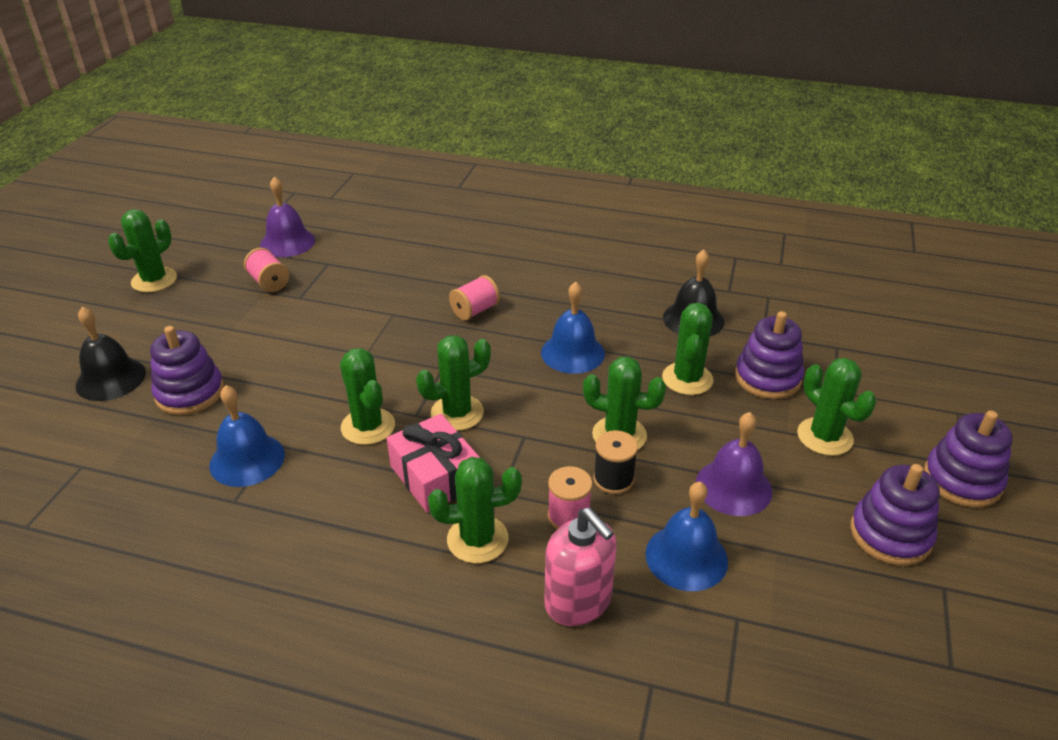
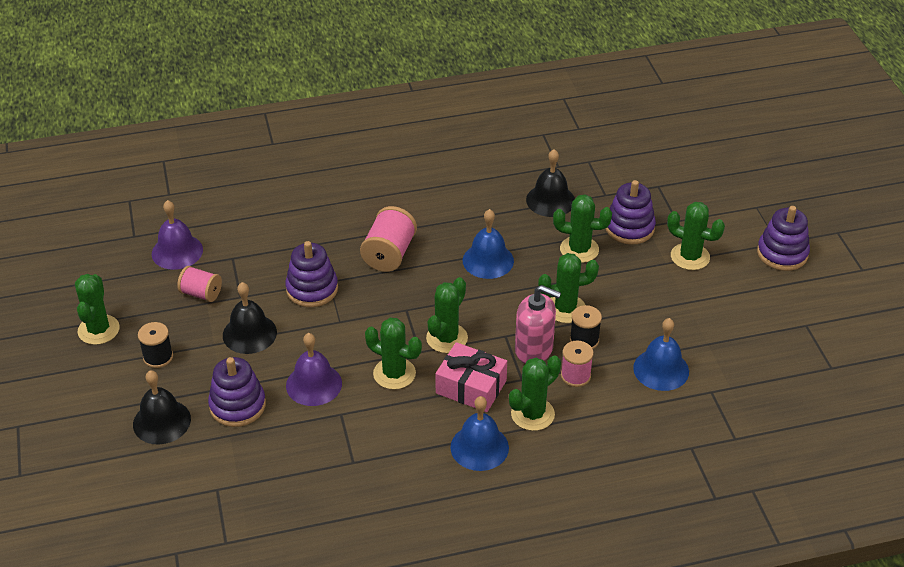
camera: 30 degrees left, 5 degrees up
blue bell [209,385,285,487] -> blue bell moved to [450,396,509,471]
pink spool [449,275,500,320] -> pink spool [360,206,417,272], size x1.54
pink soap dispenser [545,508,617,626] -> pink soap dispenser moved to [515,285,561,364]
green cactus [662,303,714,395] -> green cactus turned 60 degrees counterclockwise [553,194,612,263]
purple bell [696,412,772,516] -> purple bell moved to [286,333,342,406]
purple stacking toy [850,464,940,566] -> purple stacking toy moved to [285,241,338,307]
none -> black spool [138,322,173,368]
none -> black bell [223,282,277,354]

